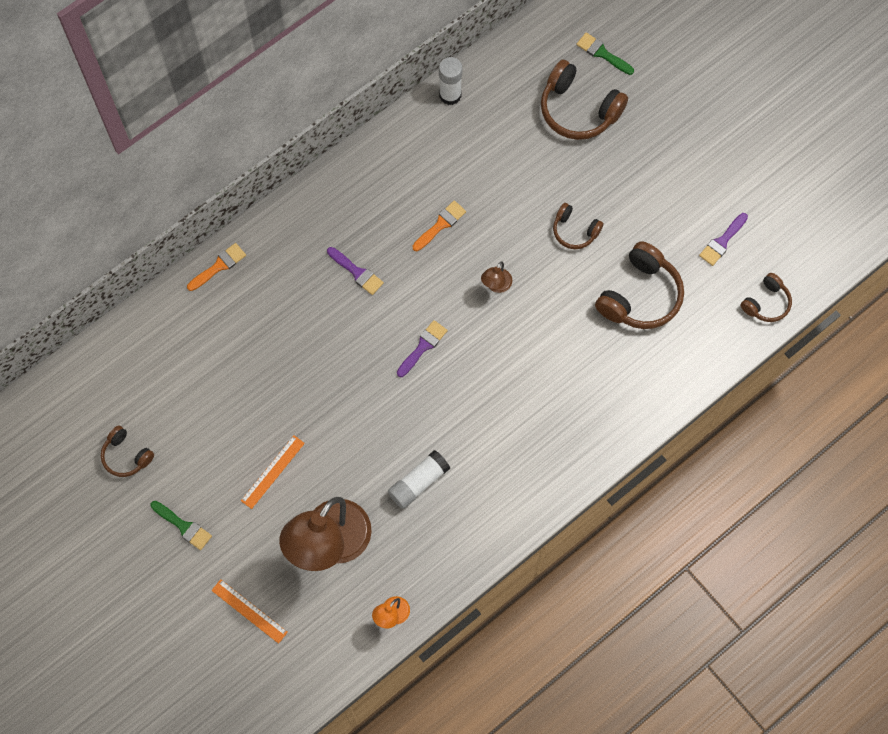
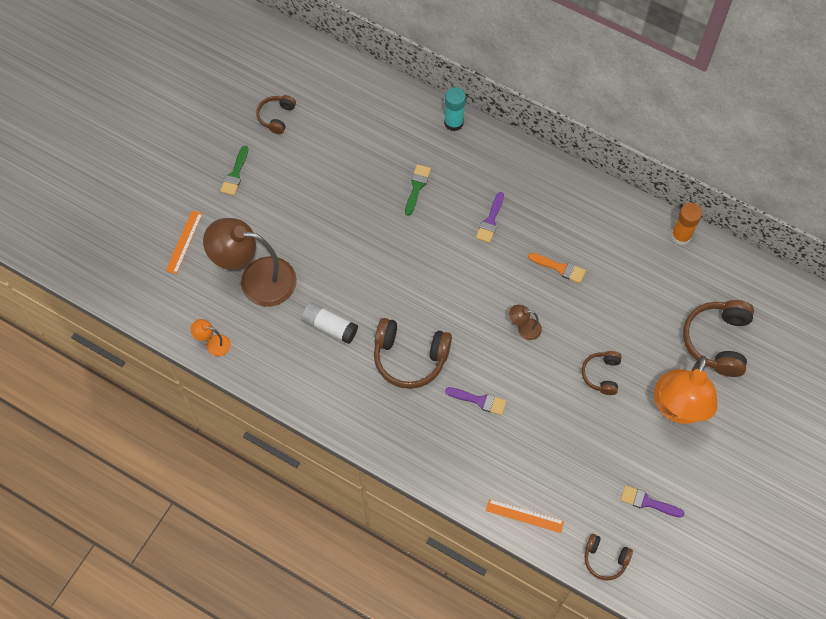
camera: 70 degrees right, 5 degrees down
orange brush [187,243,246,291] -> turquoise glue stick [444,87,466,131]
orange ruler [241,435,305,509] -> orange ruler moved to [486,499,564,533]
purple brush [397,320,448,377] -> purple brush moved to [445,387,507,415]
white glue stick [439,57,462,105] -> orange glue stick [671,203,702,245]
green brush [576,33,634,75] -> green brush moved to [405,164,431,216]
brown headphones [595,241,684,329] -> brown headphones moved to [374,318,452,389]
none -> orange lamp [654,356,717,424]

